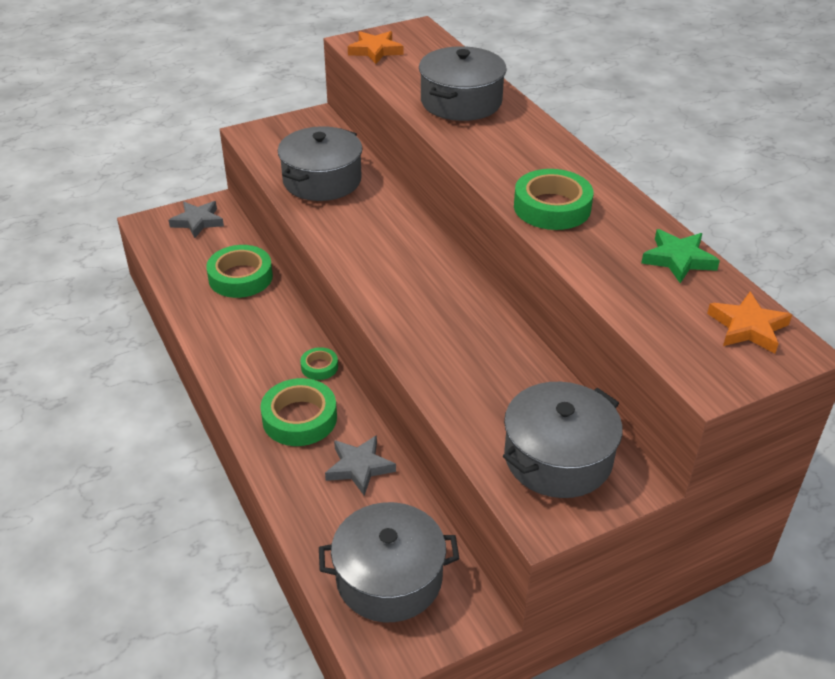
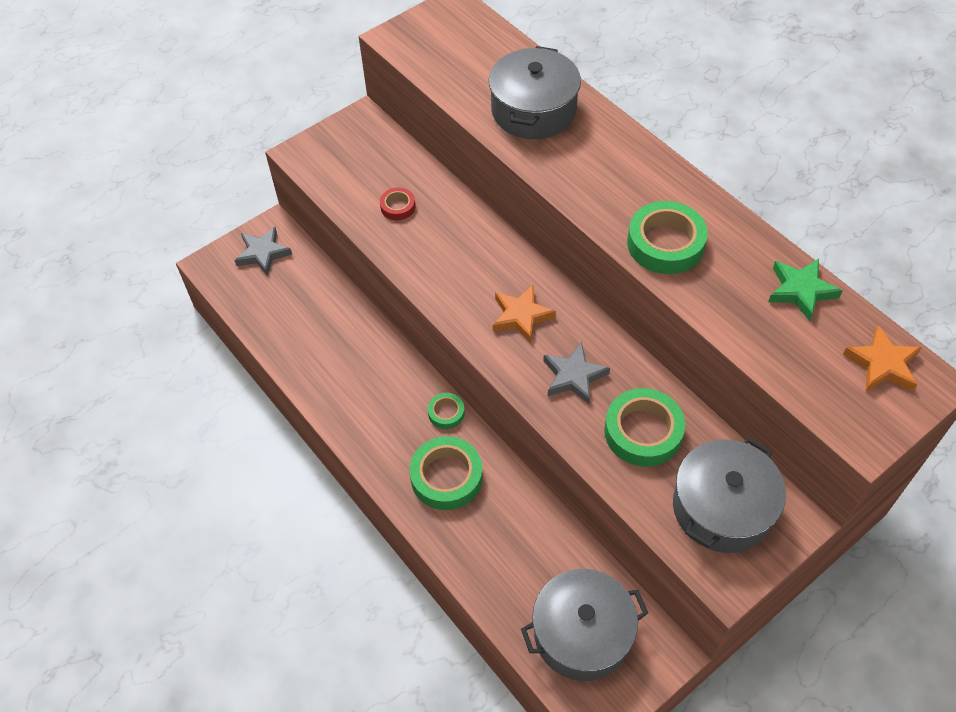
camera: 10 degrees left, 15 degrees up
green tape [206,245,273,298] -> green tape moved to [604,388,685,467]
grey pot [278,126,363,201] -> red tape [380,188,416,220]
grey star [325,435,396,496] -> grey star moved to [543,342,610,404]
orange star [348,31,403,64] -> orange star moved to [493,285,556,343]

